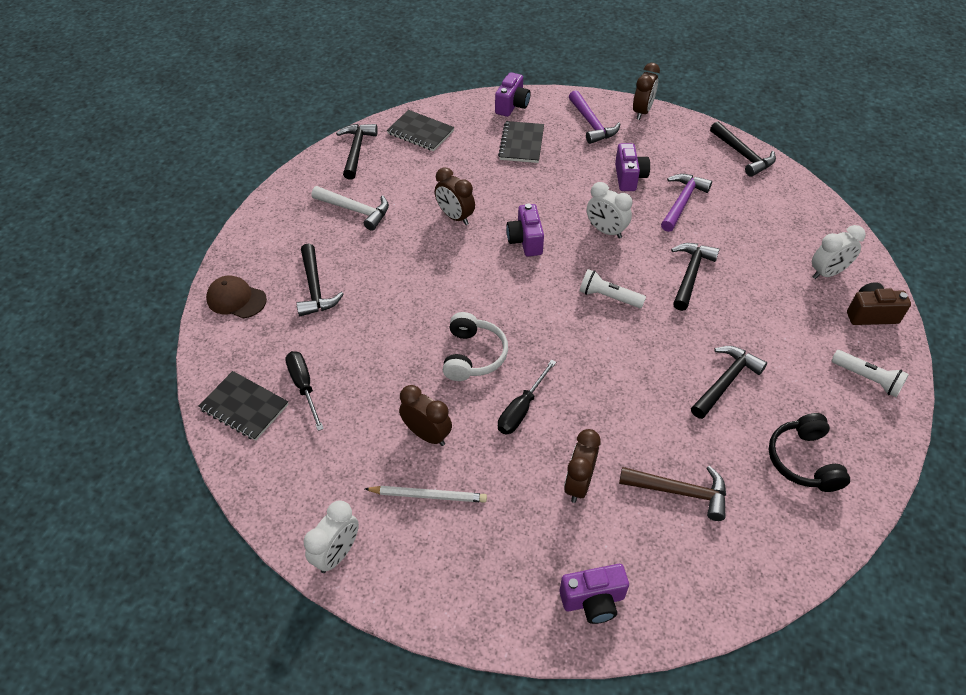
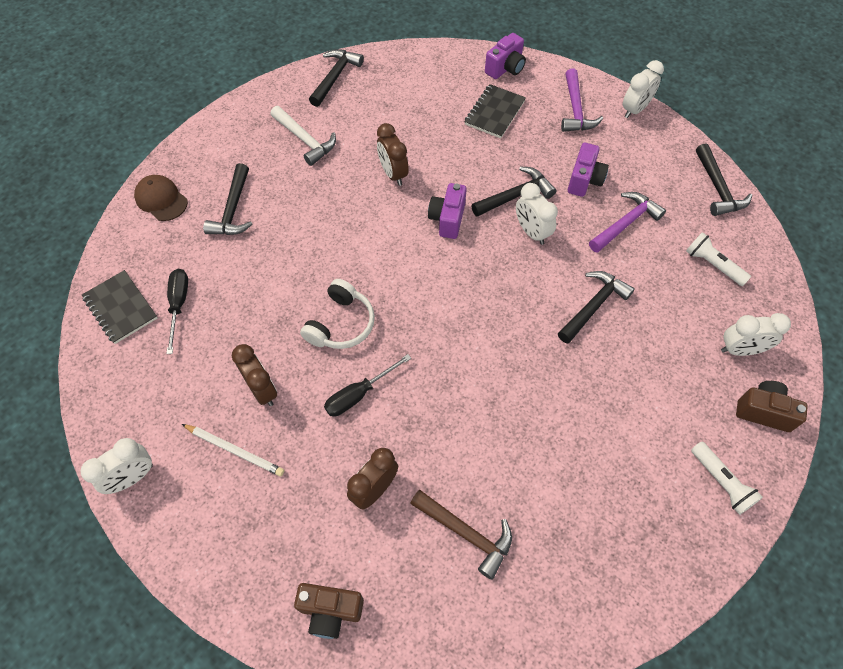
camera: 20 degrees right, 10 degrees up
black notebook [387,110,454,151] -> none
purple camera [560,564,629,624] -> brown camera [294,583,364,639]
white flashlight [580,269,646,308] -> white flashlight moved to [686,232,751,286]
brown clock [633,63,660,120] -> white clock [623,60,664,118]
black hammer [691,346,767,419] -> black hammer moved to [471,166,557,217]
black headphones [769,413,850,492] -> none

